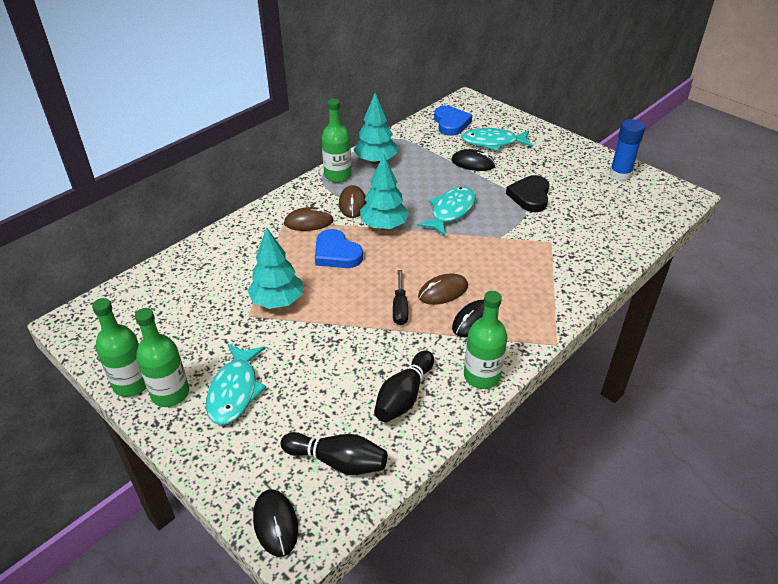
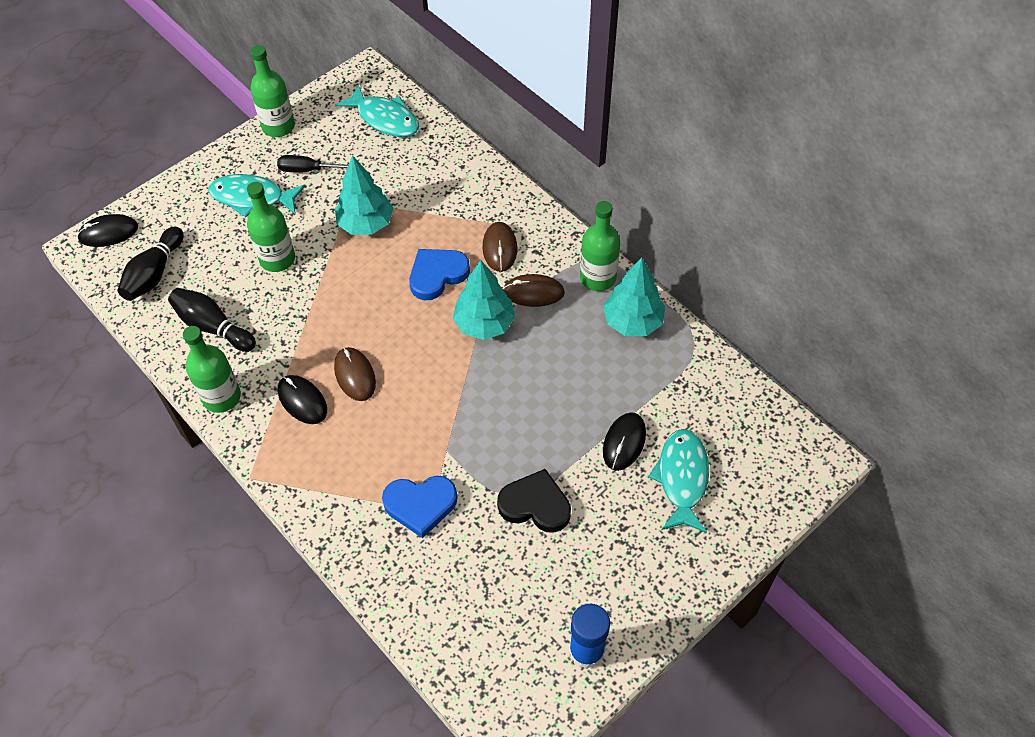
camera: 95 degrees right, 15 degrees up
green bottle [135,308,189,407] -> green bottle moved to [247,182,295,272]
black screwdriver [393,270,408,325] -> black screwdriver moved to [277,155,349,172]
turquoise fish [417,187,476,236] -> turquoise fish moved to [335,84,419,137]
blue heart [434,106,472,136] -> blue heart moved to [382,476,457,538]

